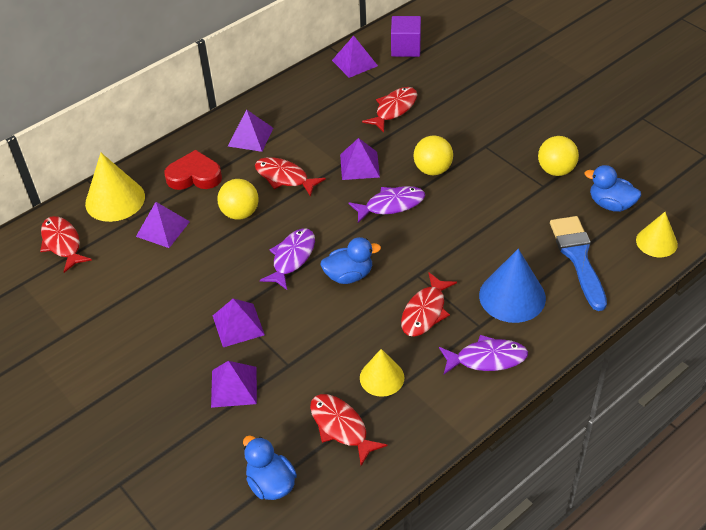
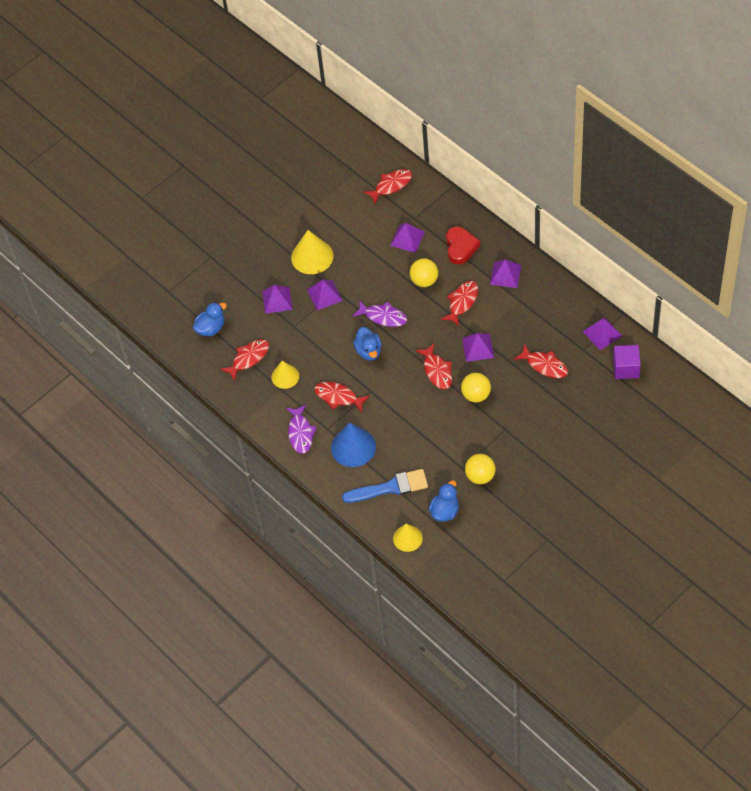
camera: 90 degrees right, 10 degrees up
yellow cone [85,153,145,222] -> yellow cone moved to [291,230,334,274]
purple fish [348,186,425,223] -> red fish [415,343,452,390]

